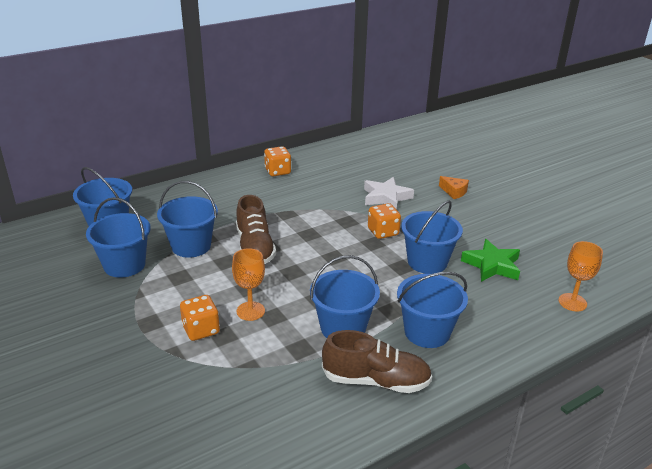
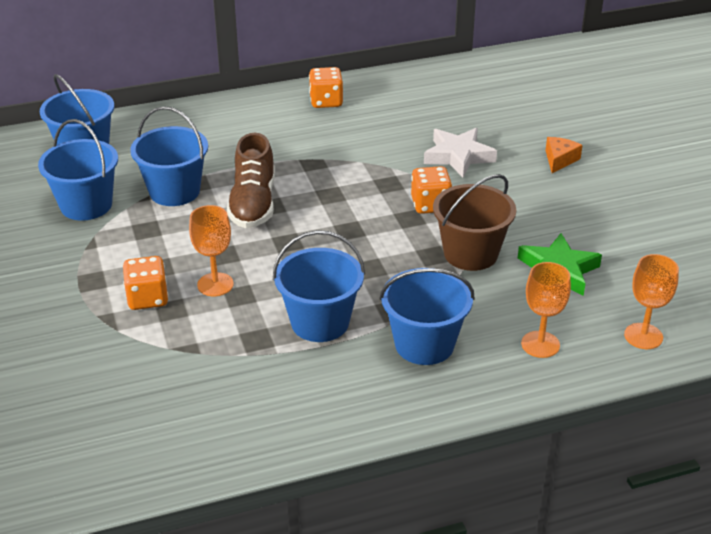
camera: 15 degrees right, 5 degrees up
brown shoe [322,330,432,393] -> none
blue bucket [401,201,463,274] -> brown bucket [433,174,516,271]
orange cheese [439,176,469,199] -> orange cheese turned 120 degrees counterclockwise [545,137,583,173]
none -> orange goblet [521,262,571,358]

